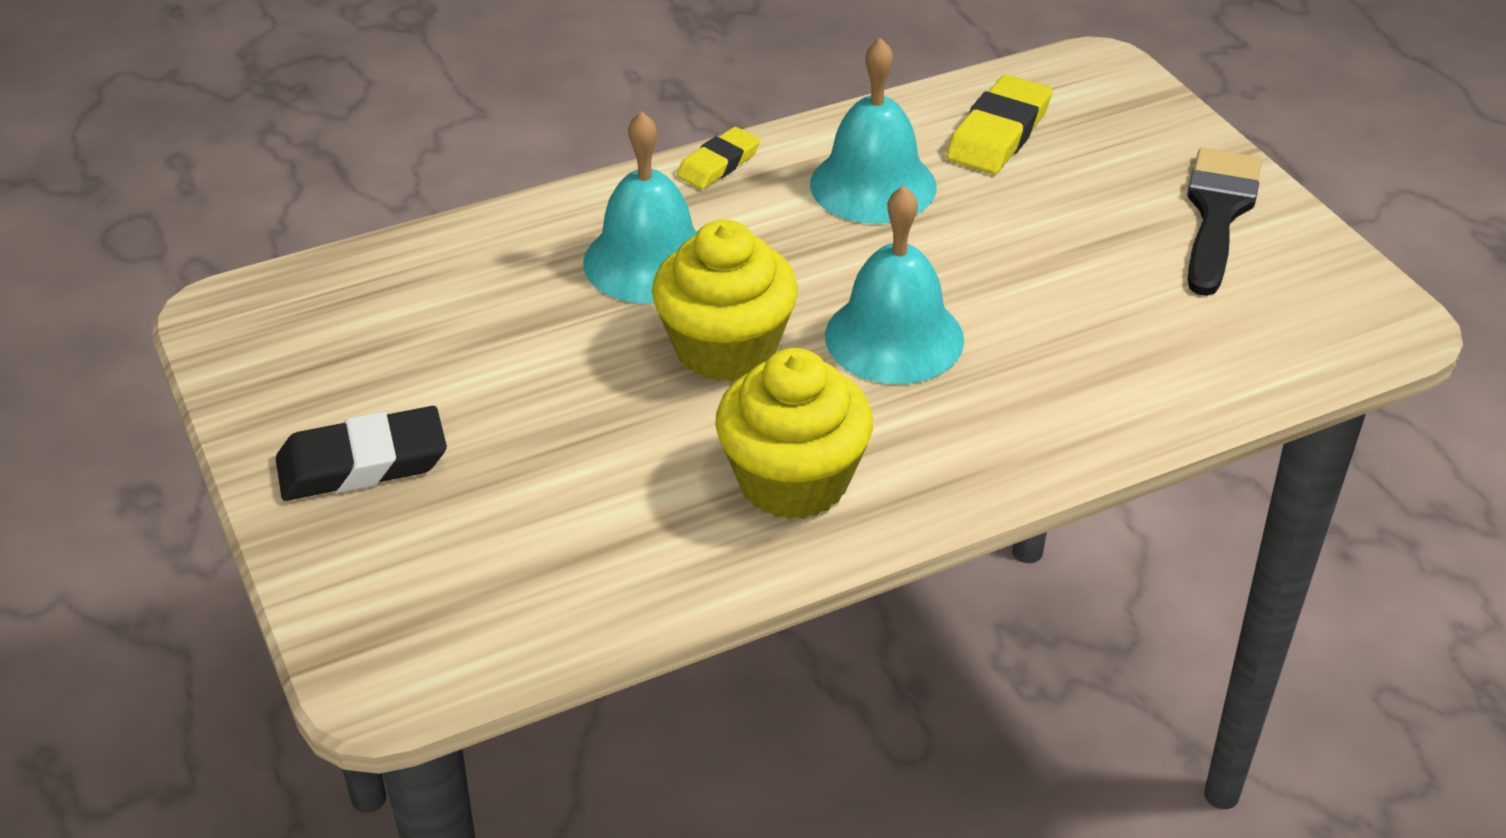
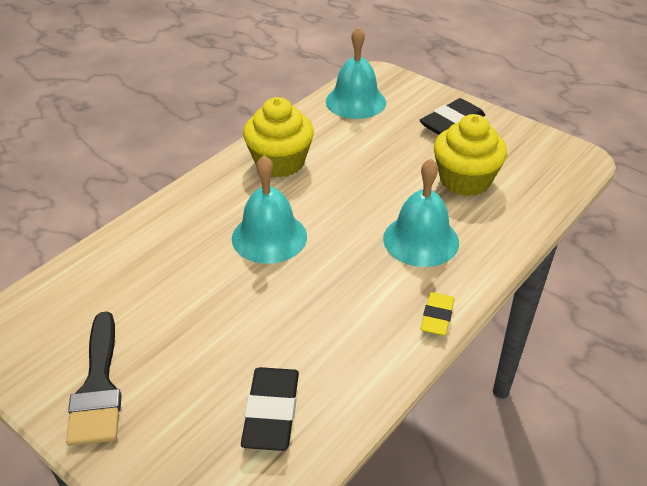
camera: 155 degrees right, 0 degrees up
yellow cupcake [652,220,798,381] -> yellow cupcake moved to [434,114,507,196]
turquoise bell [810,38,937,224] -> turquoise bell moved to [326,26,386,119]
yellow eraser [946,74,1052,174] -> black eraser [241,367,299,451]

